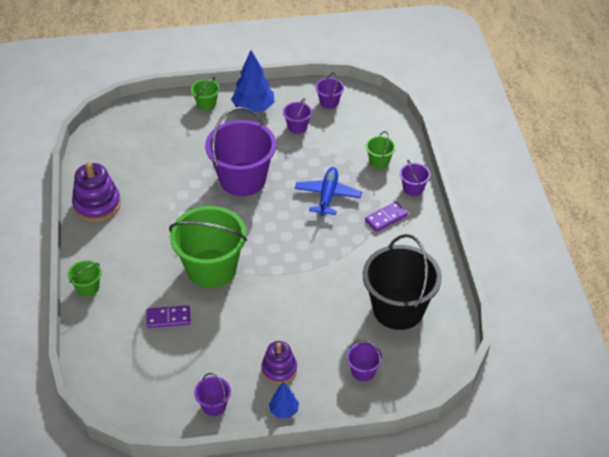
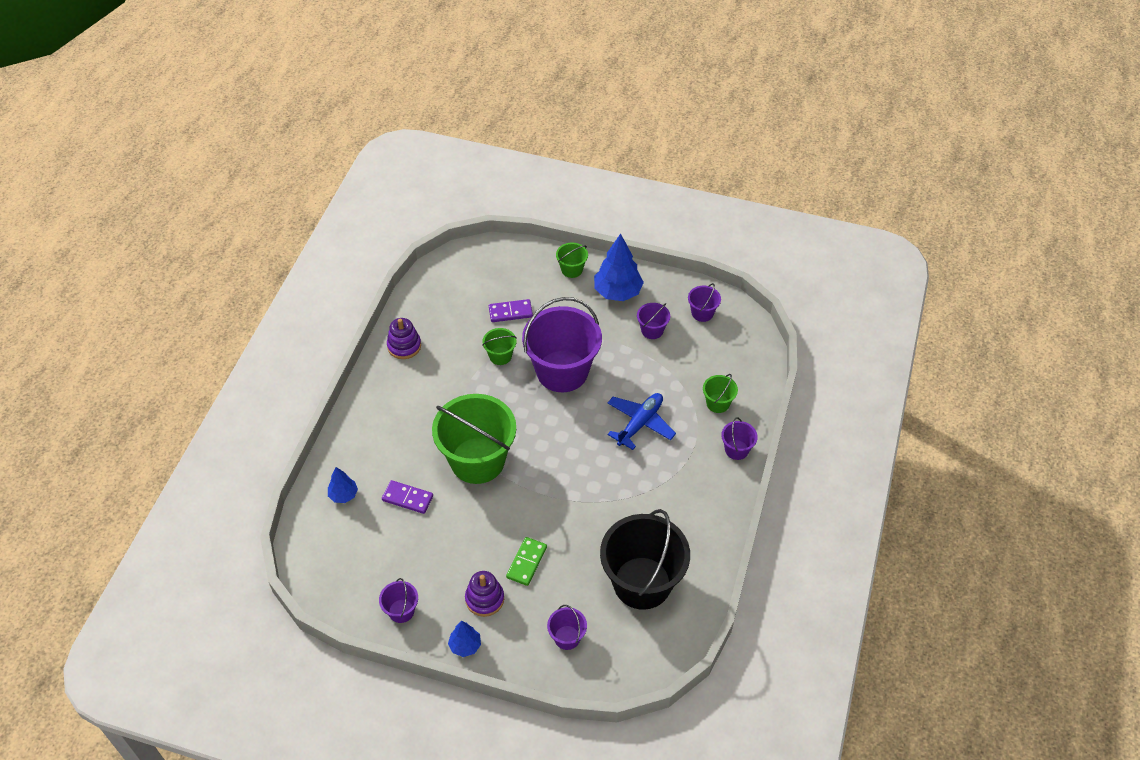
camera: 25 degrees right, 5 degrees up
green bucket [68,260,101,297] -> green bucket moved to [482,328,517,365]
purple stacking toy [72,162,121,222] -> purple stacking toy [387,318,421,359], size x0.66
purple domino [365,202,408,232] -> purple domino moved to [489,299,533,322]
none -> blue tree [328,467,358,503]
none -> green domino [506,537,547,586]

